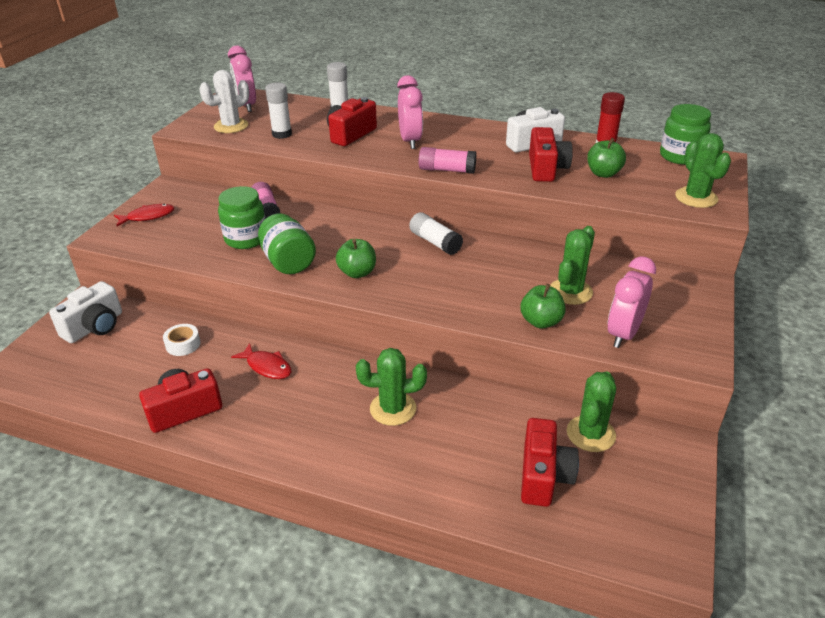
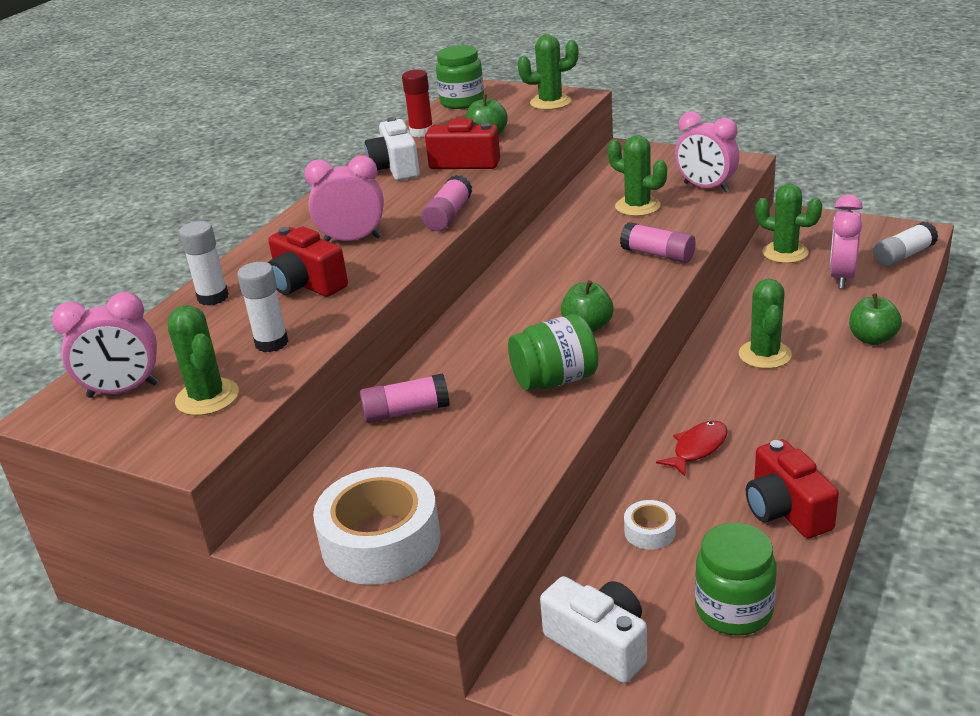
camera: 80 degrees left, 5 degrees down
red fish [114,204,174,226] -> white tape [313,467,441,585]
white cactus [199,70,249,133] -> green cactus [168,305,239,416]
green jar [218,186,266,249] -> green jar moved to [695,523,777,636]
white glue stick [409,212,463,255] -> white glue stick moved to [873,222,938,267]
green apple [520,284,566,329] -> green apple moved to [849,293,902,345]
red camera [521,418,579,507] -> pink clock [829,194,863,289]
none -> pink glue stick [620,222,696,263]

